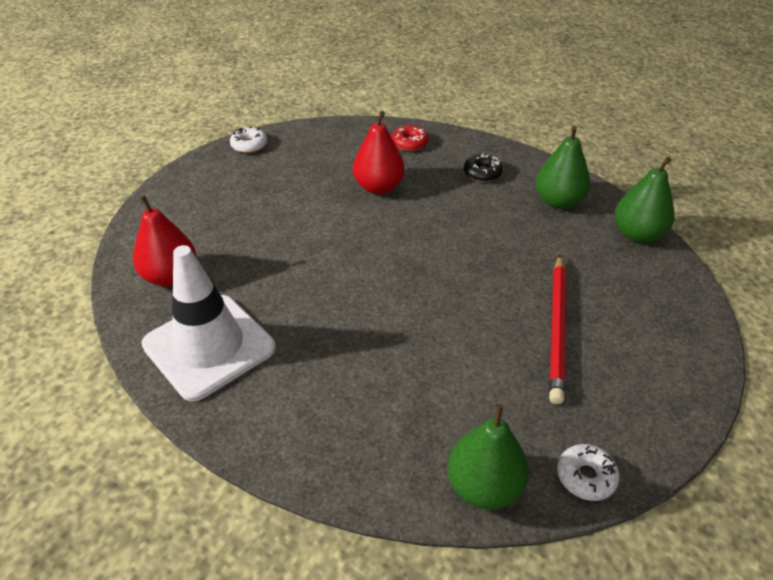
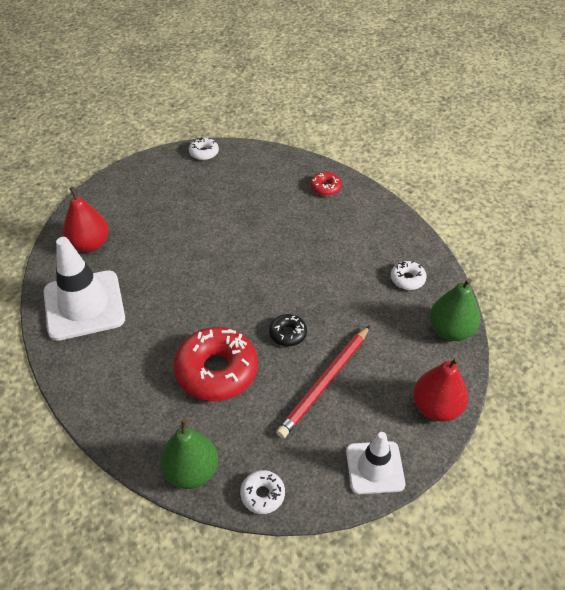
camera: 25 degrees right, 5 degrees up
red pear [353,111,405,195] -> red pear moved to [413,358,469,422]
black donut [464,154,503,182] -> black donut moved to [269,314,307,346]
green pear [535,126,590,209] -> white donut [391,261,427,290]
none -> red donut [174,327,258,401]
none -> white traffic cone [346,432,405,494]

